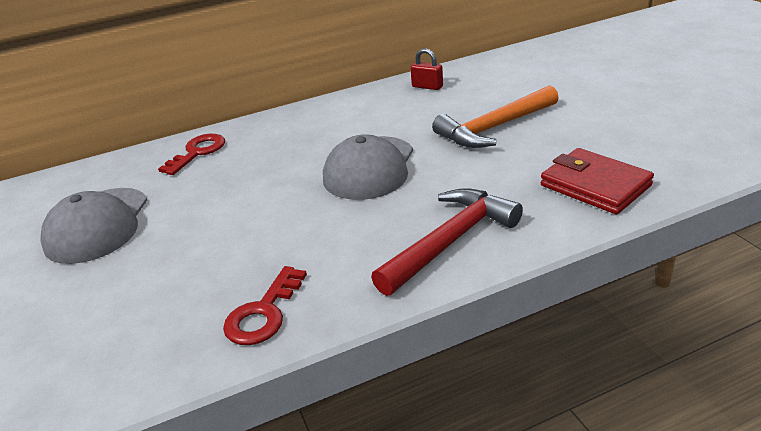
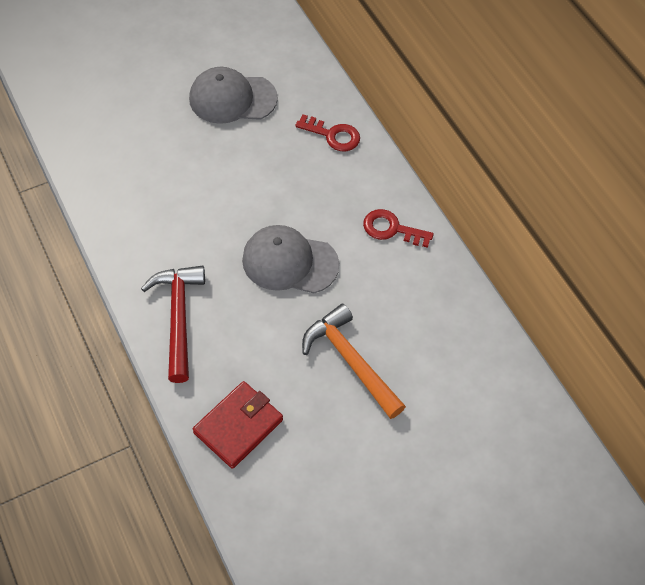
camera: 80 degrees right, 25 degrees up
red key [223,266,307,345] -> red key moved to [363,209,434,248]
red hammer [371,188,523,296] -> red hammer turned 135 degrees counterclockwise [141,265,205,383]
red padlock [411,48,443,90] -> none

